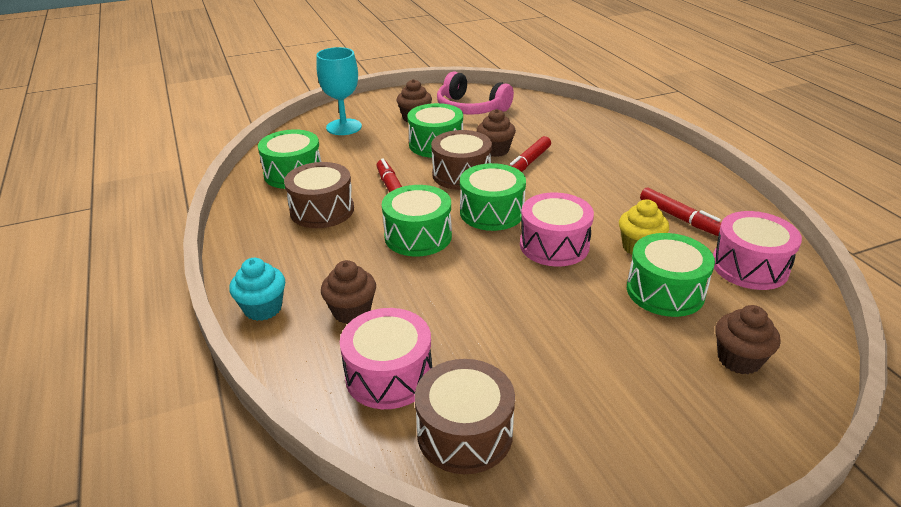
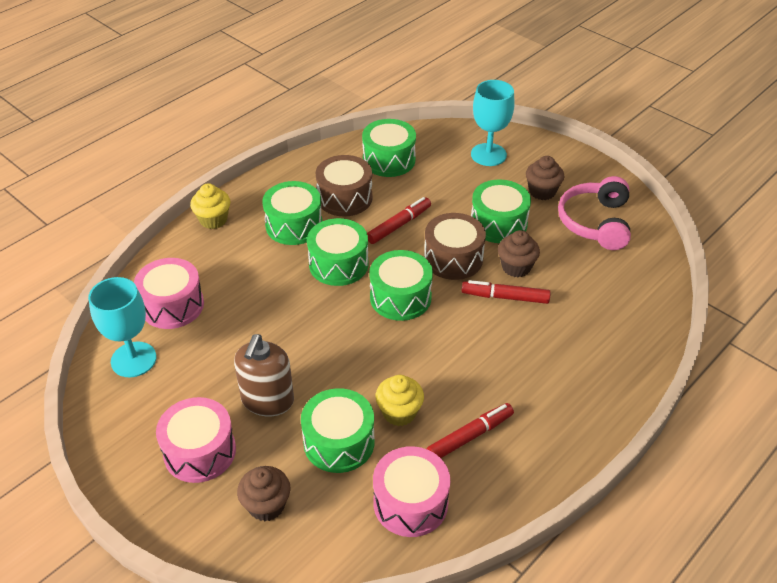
camera: 65 degrees right, 10 degrees up
turquoise cupcake [229,258,285,321] -> yellow cupcake [190,183,231,229]
brown cupcake [321,260,376,324] -> none
brown drum [415,359,515,474] -> turquoise goblet [88,277,157,377]
pink drum [520,192,594,267] -> pink drum moved to [156,397,236,483]
red marker [640,187,721,236] -> red marker turned 150 degrees counterclockwise [427,403,514,458]
none -> brown soap dispenser [234,334,294,416]
none -> green drum [262,181,323,245]

